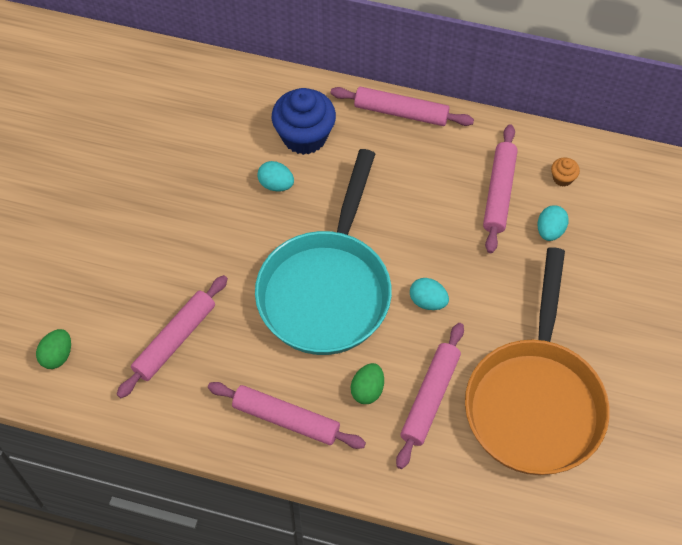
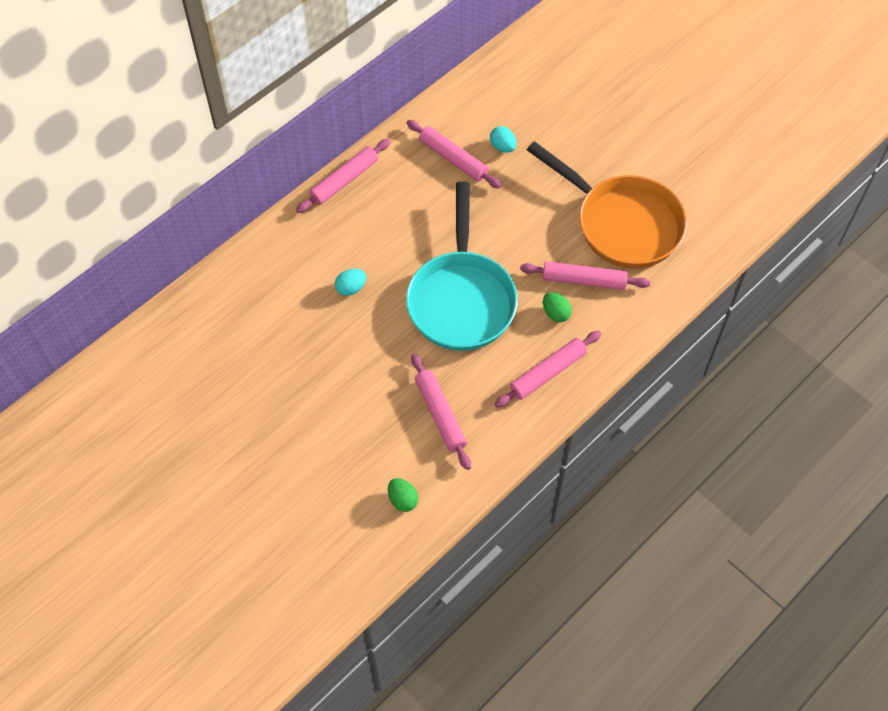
camera: 60 degrees left, 0 degrees up
turquoise pan [255,149,392,355] -> turquoise pan turned 45 degrees clockwise [406,181,518,351]
blue cupcake [272,88,336,155] -> none
pink rolling pin [396,323,464,469] -> pink rolling pin turned 45 degrees counterclockwise [520,261,650,290]
turquoise egg [410,278,449,310] -> none
orange cupcake [551,157,580,186] -> none

